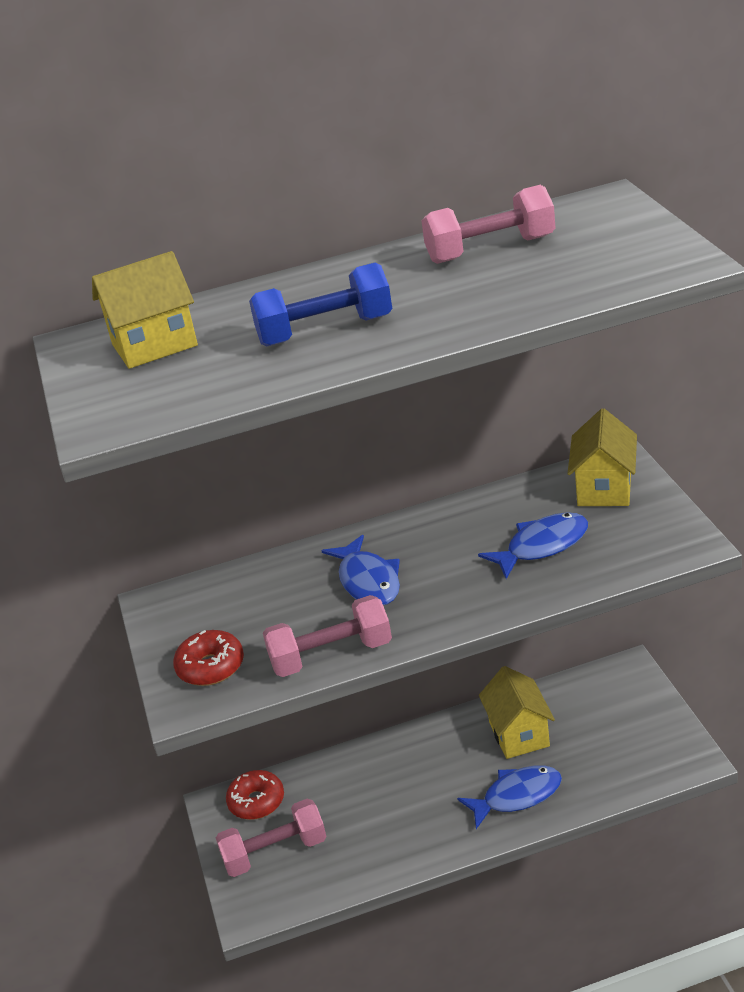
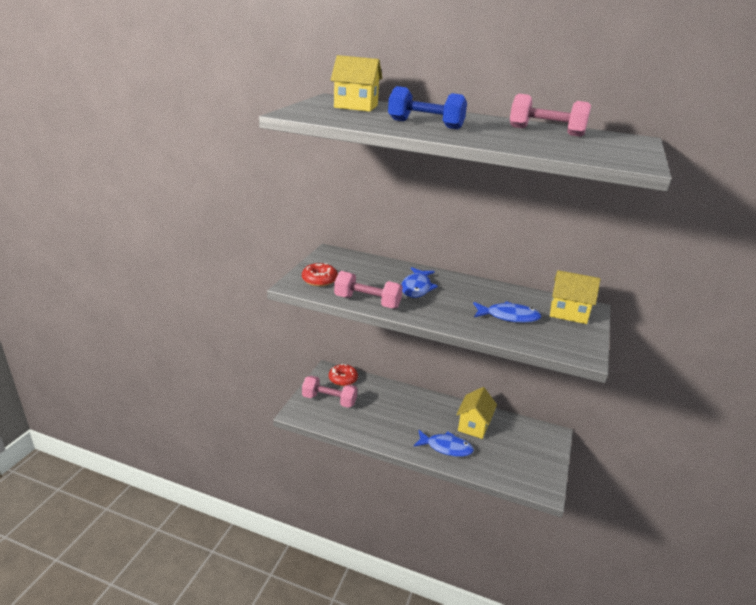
camera: 30 degrees right, 5 degrees down
yellow house [568,408,637,506] -> yellow house turned 60 degrees clockwise [550,270,601,324]

